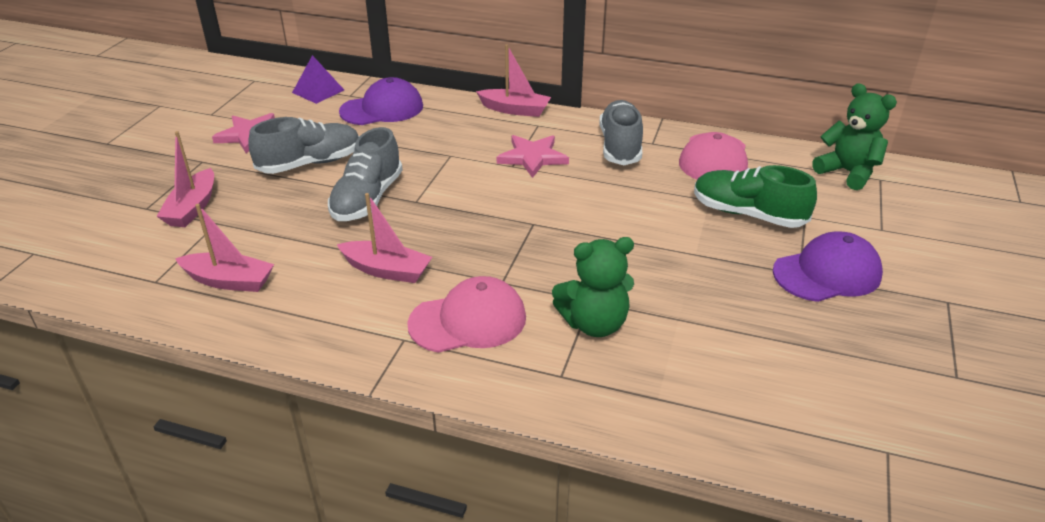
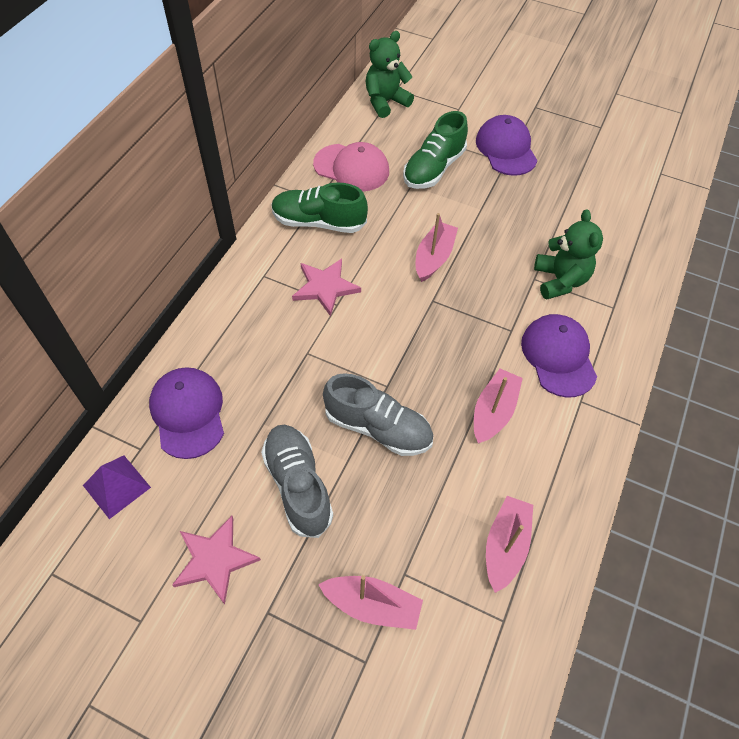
camera: 85 degrees left, 20 degrees up
pink cap [407,276,526,353] -> purple cap [521,314,597,398]
pink boat [476,44,551,117] -> pink boat moved to [416,213,458,282]
grey shoe [599,100,643,165] -> green shoe [271,182,368,233]

